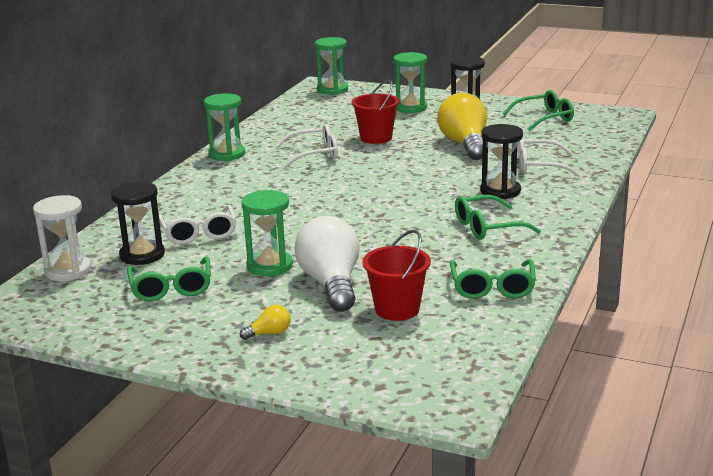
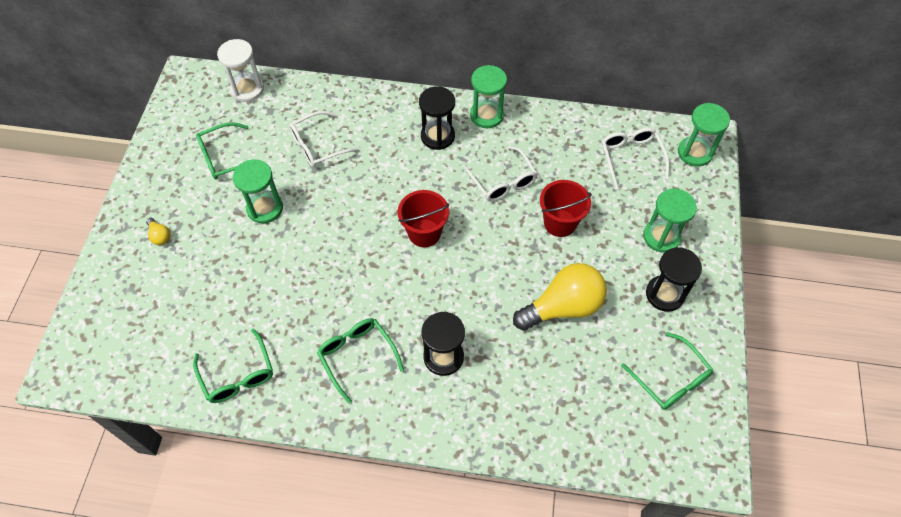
camera: 75 degrees right, 35 degrees up
black hourglass [111,181,165,265] -> black hourglass moved to [419,86,455,150]
white light bulb [295,216,360,312] -> none
red bucket [363,230,431,321] -> red bucket moved to [398,190,449,247]
green glasses [450,259,536,299] -> green glasses turned 105 degrees counterclockwise [193,329,273,403]
white glasses [518,137,581,177] -> white glasses moved to [602,128,669,188]

